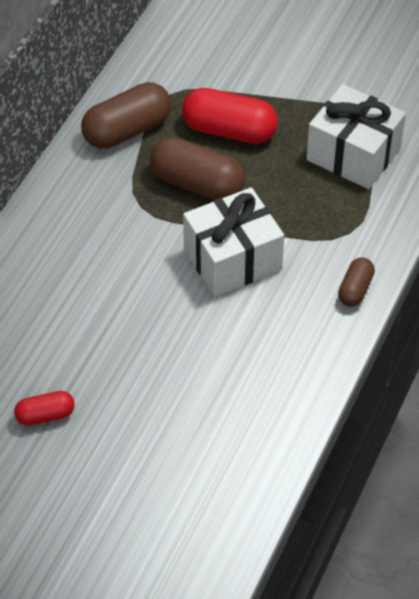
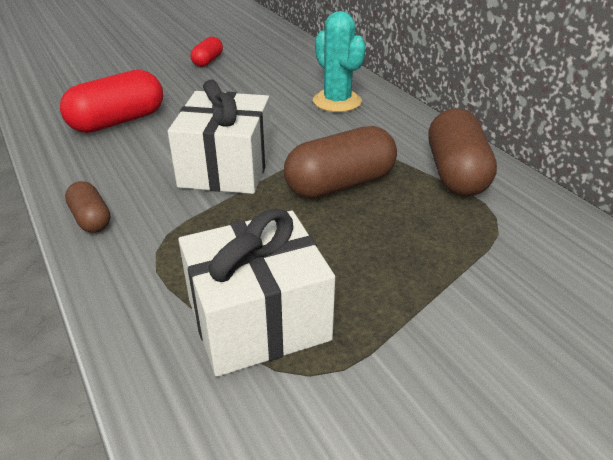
camera: 125 degrees right, 15 degrees down
red capsule [182,88,278,144] -> red capsule moved to [60,70,163,133]
none -> turquoise cactus [313,11,366,112]

